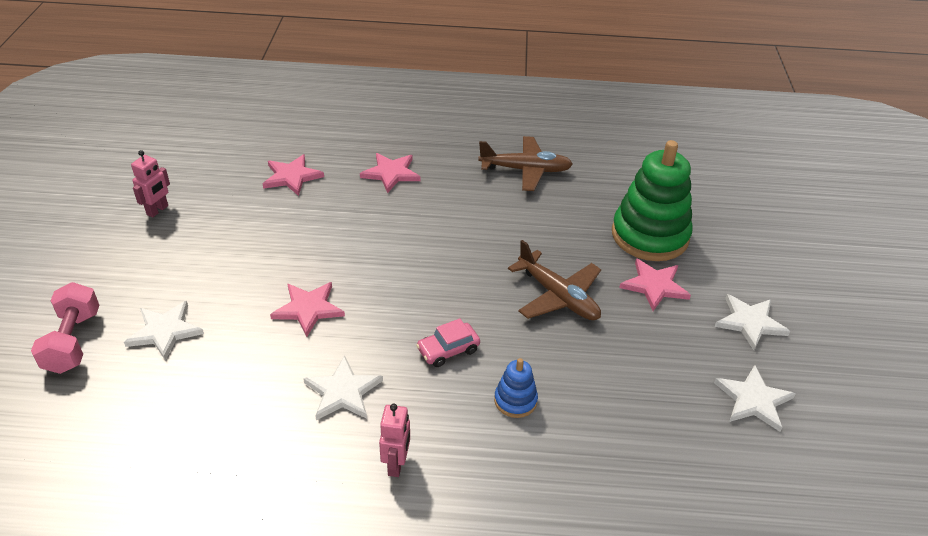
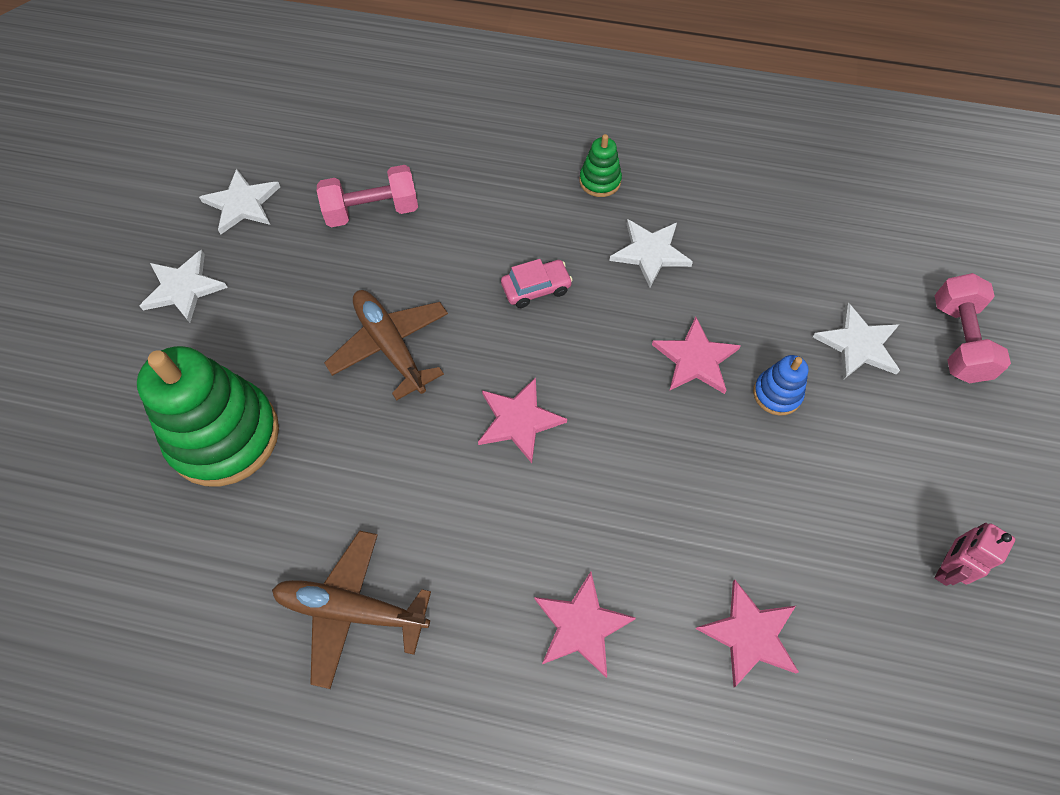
camera: 170 degrees left, 20 degrees up
pink robot [379,404,410,477] -> green stacking toy [579,134,622,197]
blue stacking toy [494,358,538,418] -> blue stacking toy moved to [753,355,809,415]
pink star [619,258,691,311] -> pink star moved to [478,377,567,463]
none -> pink dumbbell [317,165,418,227]

